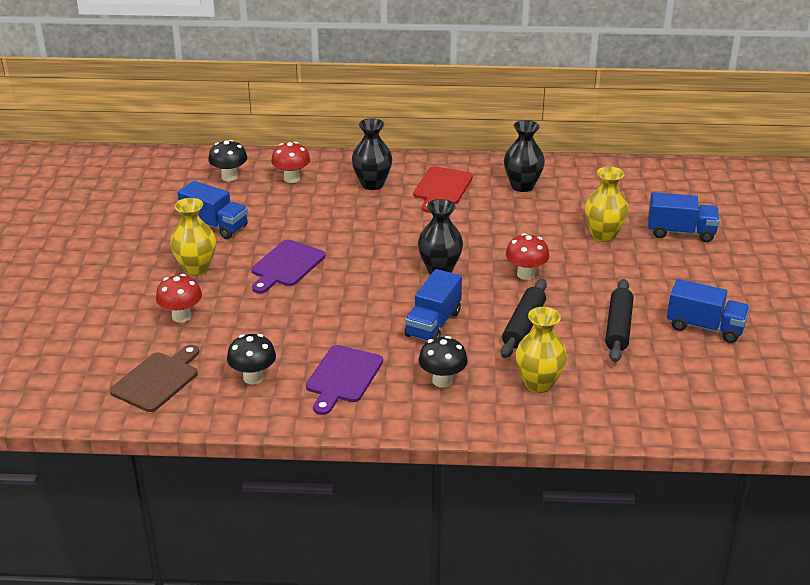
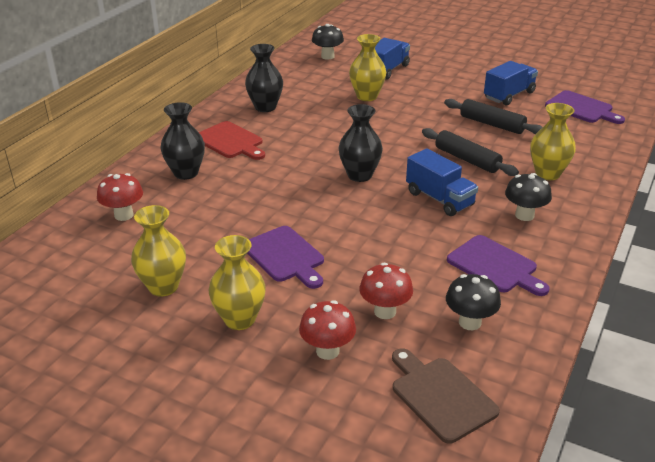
camera: 65 degrees left, 0 degrees up
blue truck [178,181,248,239] -> yellow vase [131,205,186,297]
black mushroom [208,140,247,181] -> black mushroom moved to [312,24,344,60]
red mushroom [506,233,549,280] -> red mushroom moved to [359,263,413,319]
none -> purple cutting board [545,90,625,124]

